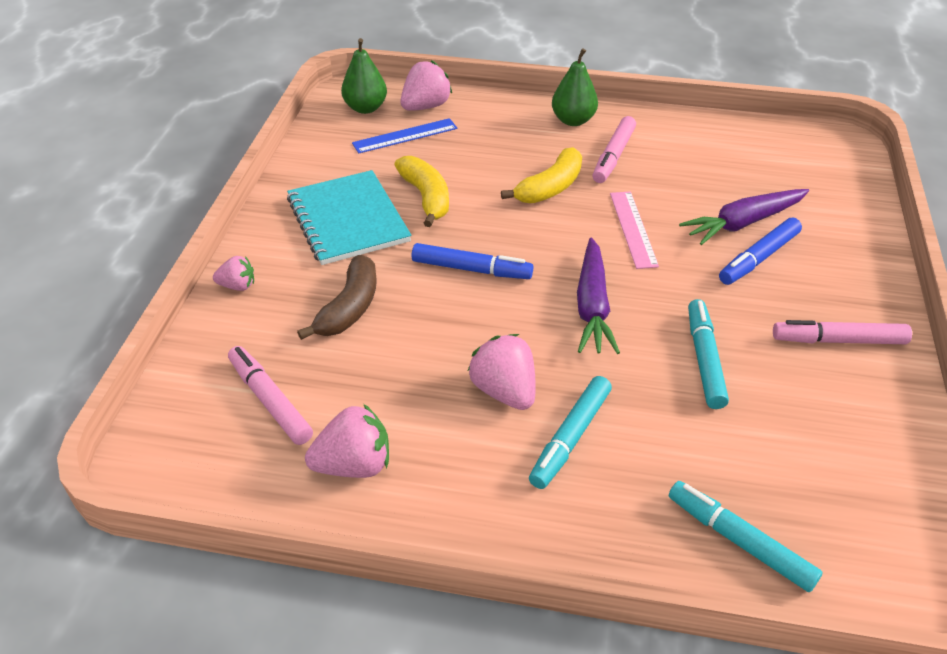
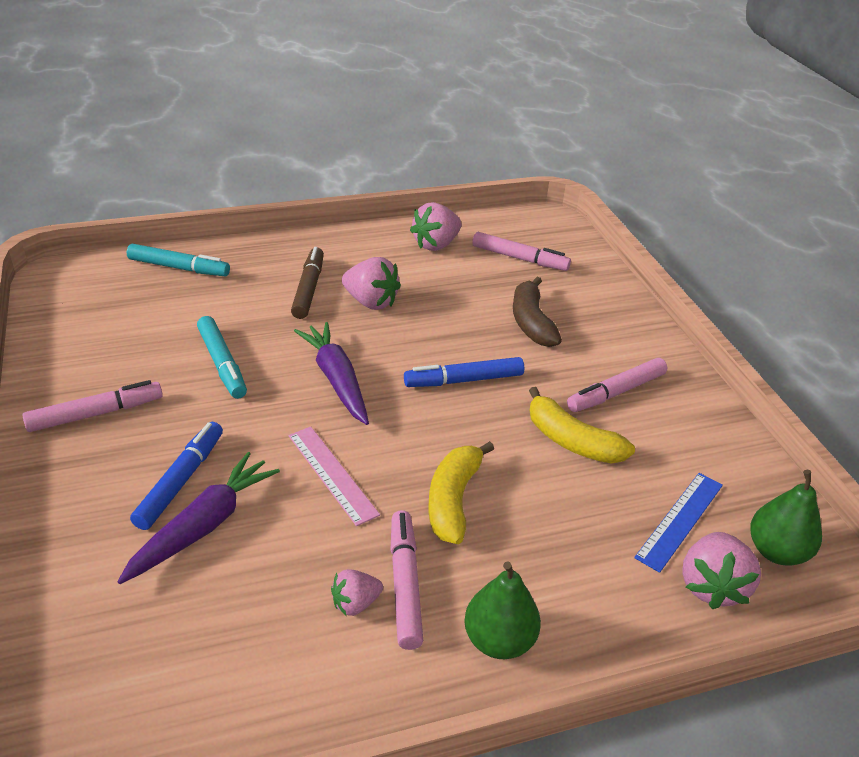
camera: 150 degrees right, 5 degrees down
pink strawberry [213,256,254,291] -> pink strawberry moved to [331,569,383,616]
turquoise notebook [287,170,411,265] -> pink marker [567,358,667,412]
turquoise marker [529,376,612,489] -> brown marker [291,247,324,319]

